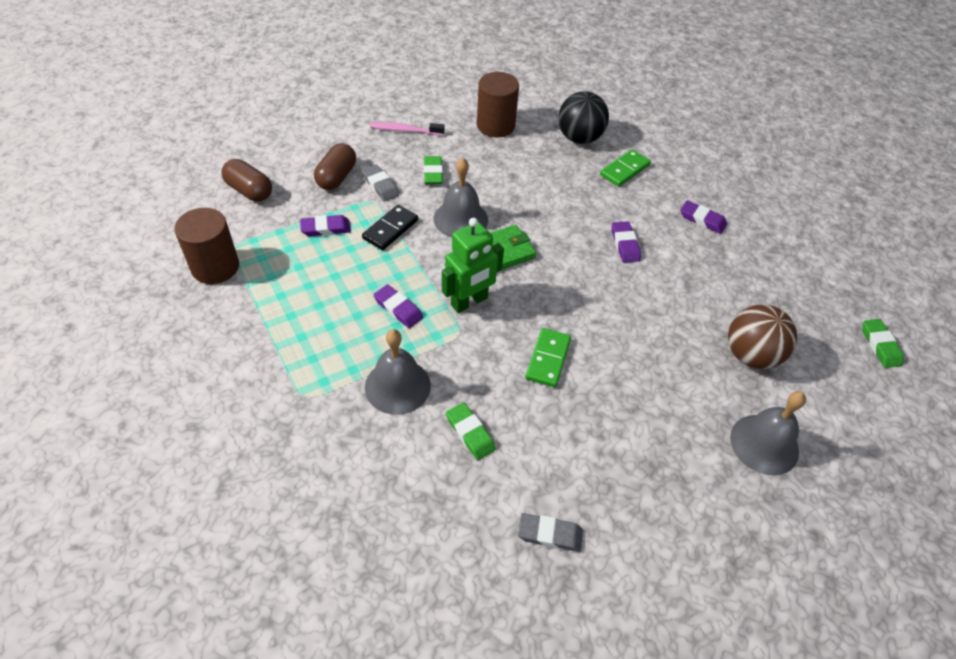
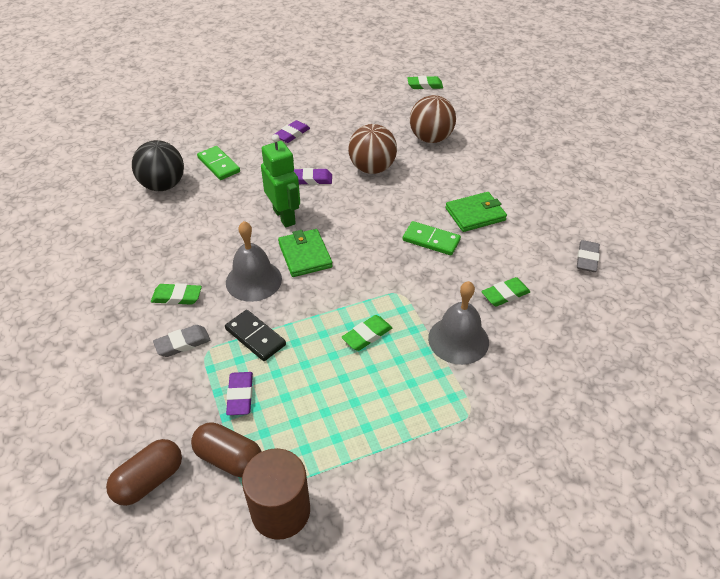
camera: 80 degrees left, 5 degrees down
brown capsule [314,143,356,190] -> brown capsule moved to [191,422,262,477]
pink toothbrush [370,122,445,136] -> none
purple eraser [374,284,423,328] -> green eraser [341,315,392,351]
green robot [442,218,504,313] -> green robot moved to [261,134,300,227]
brown cylinder [477,72,519,138] -> none
grey bell [730,391,806,475] -> none
none -> brown ball [348,124,397,174]
none -> green wallet [445,192,507,232]

